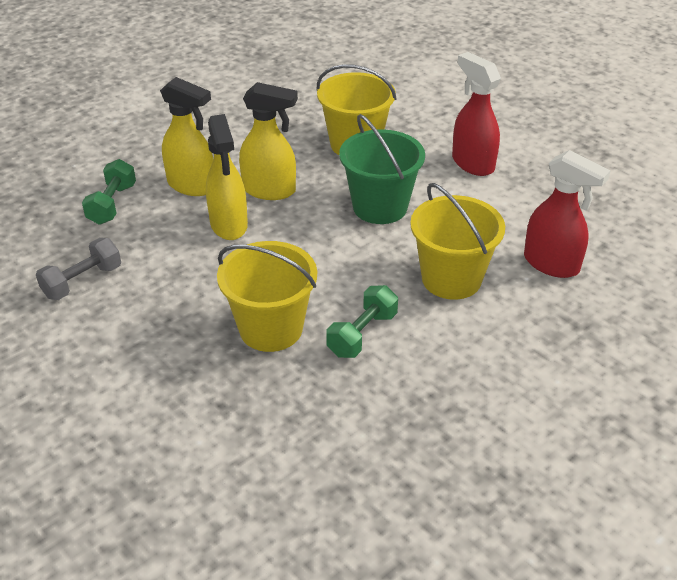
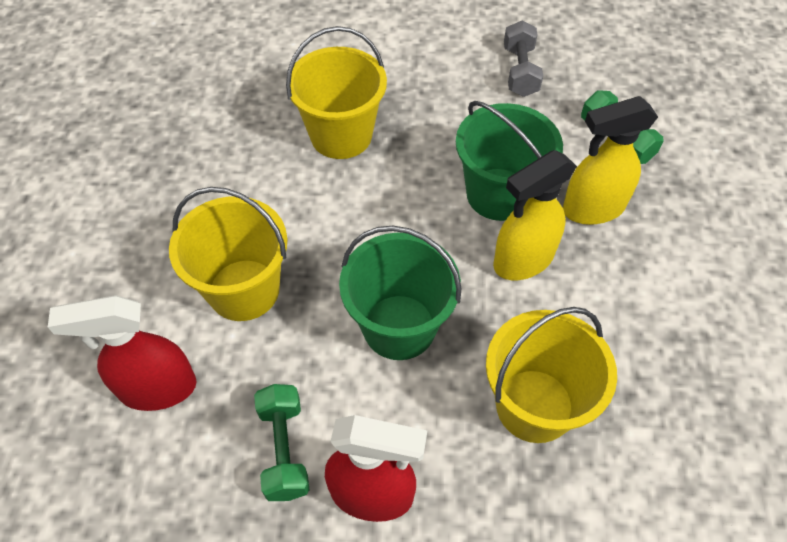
camera: 135 degrees right, 15 degrees up
yellow spray bottle [206,114,248,240] -> green bucket [456,101,563,221]
green dumbbell [326,285,398,358] -> green dumbbell moved to [254,384,309,501]

